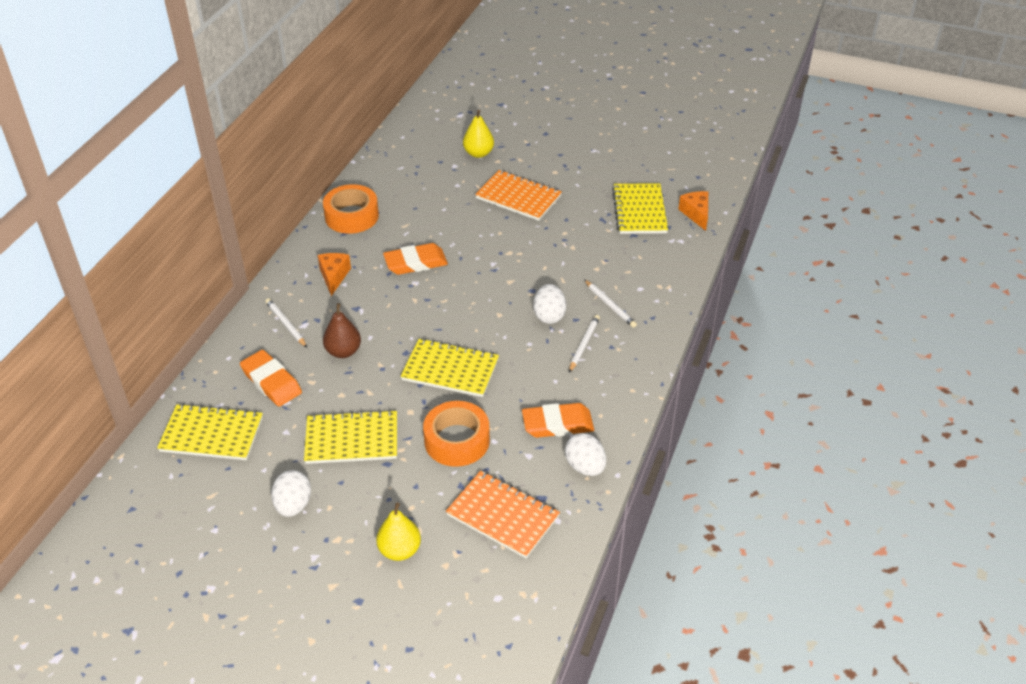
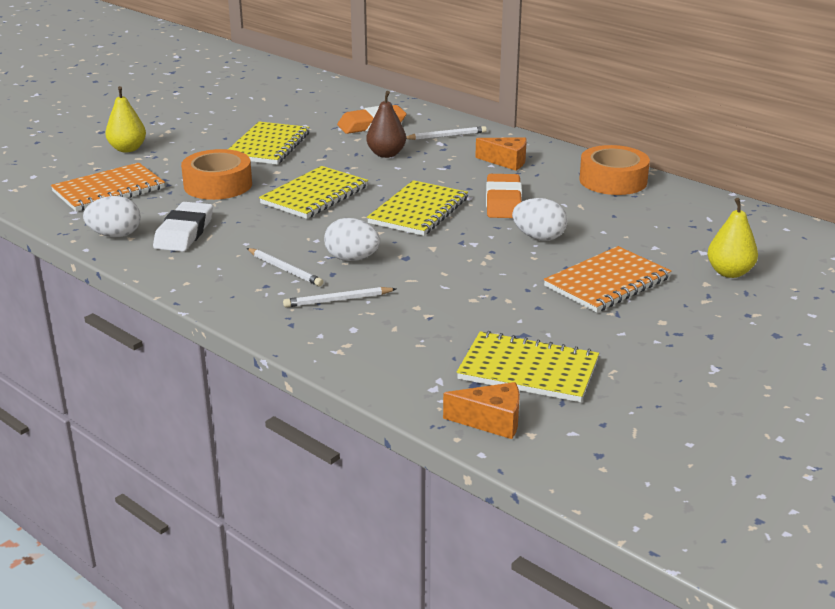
camera: 110 degrees right, 15 degrees down
yellow notebook [157,403,263,460] -> yellow notebook moved to [367,180,468,236]
white egg [271,470,311,517] -> white egg moved to [512,198,567,241]
orange eraser [522,403,594,438] -> white eraser [153,202,213,252]

